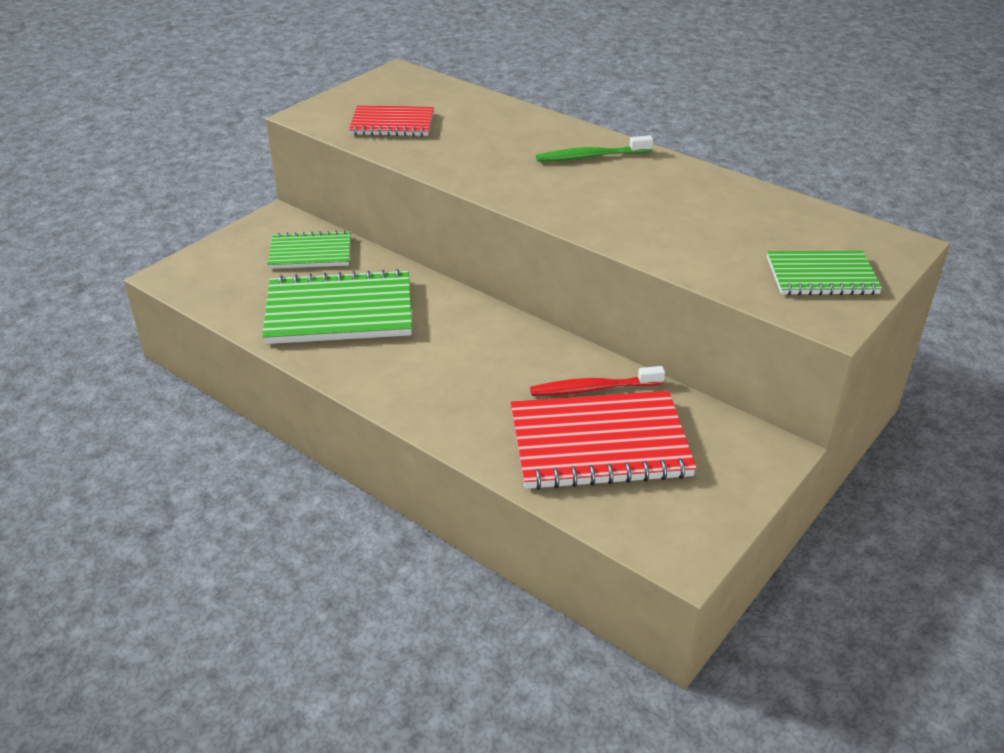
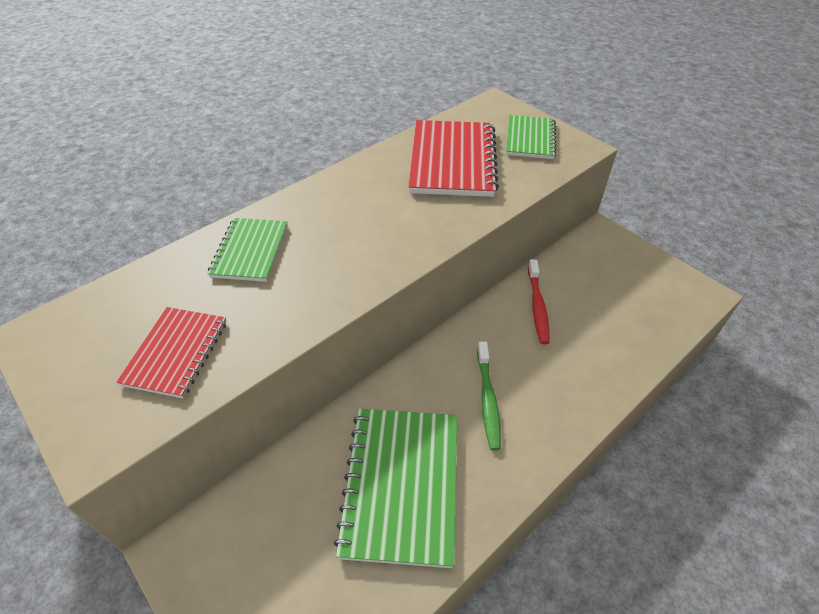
camera: 80 degrees left, 10 degrees up
green notebook [267,230,351,269] -> green notebook moved to [207,218,288,282]
red notebook [510,391,697,490] -> red notebook moved to [408,120,499,197]
green toothbrush [536,135,653,162] -> green toothbrush moved to [477,342,501,451]

